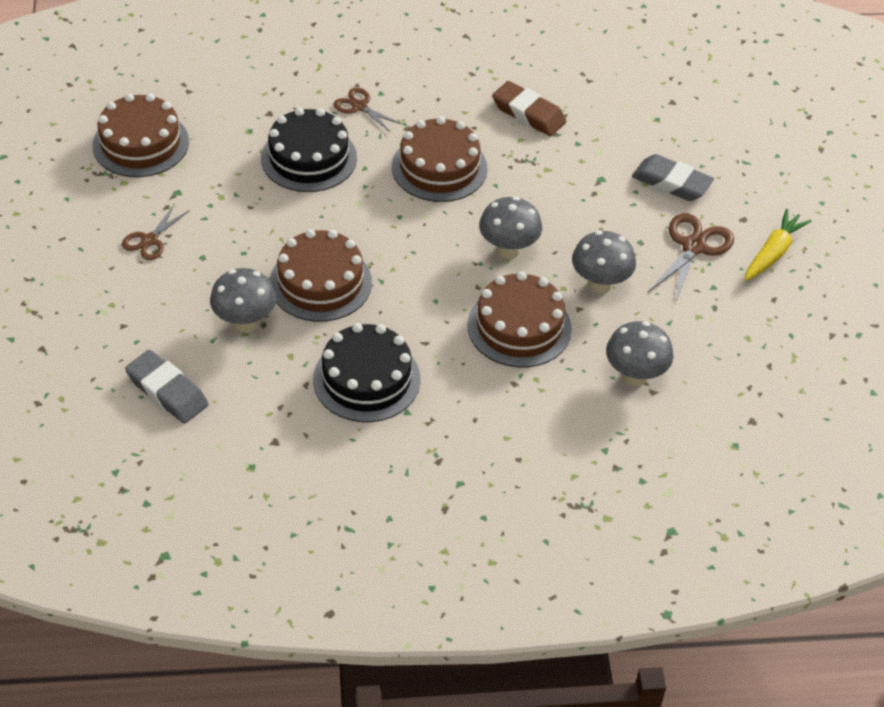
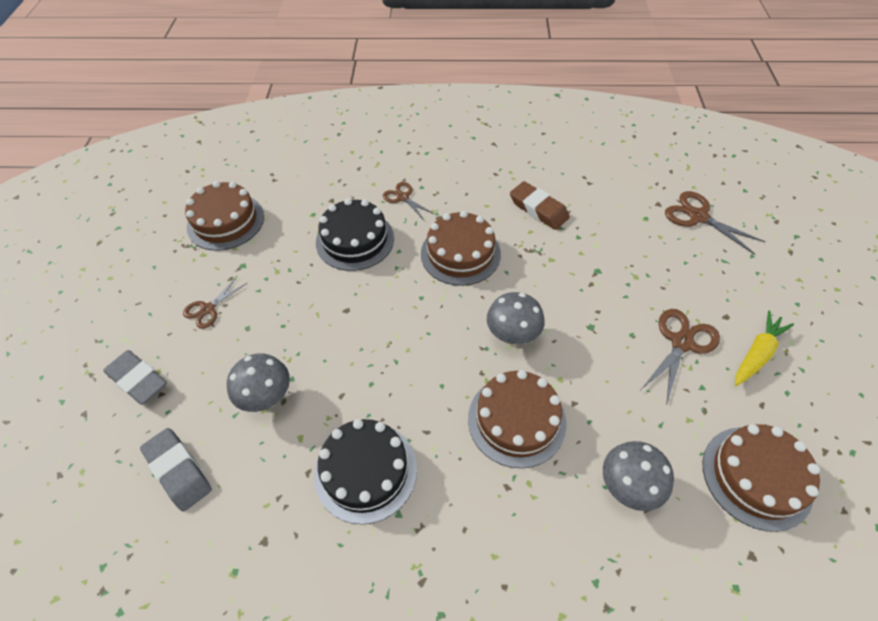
camera: 10 degrees right, 5 degrees up
brown cake [270,229,372,322] -> brown cake moved to [703,424,820,532]
grey mushroom [572,231,636,294] -> none
grey eraser [632,154,714,201] -> grey eraser moved to [103,350,167,405]
none -> brown scissors [665,191,766,255]

